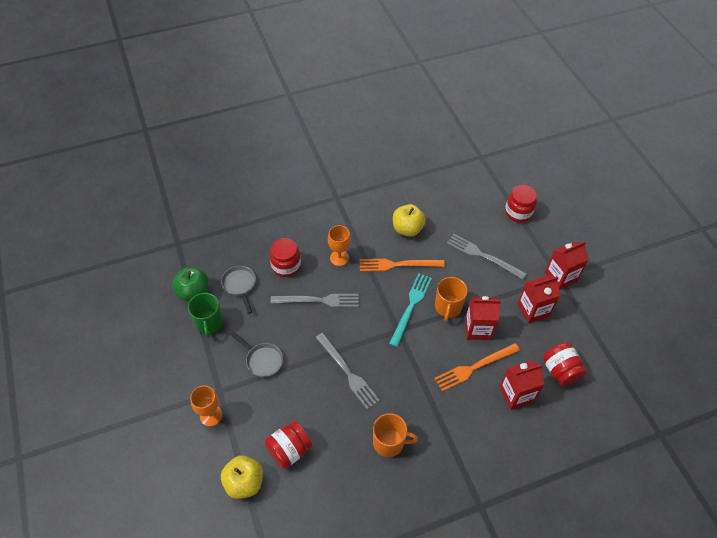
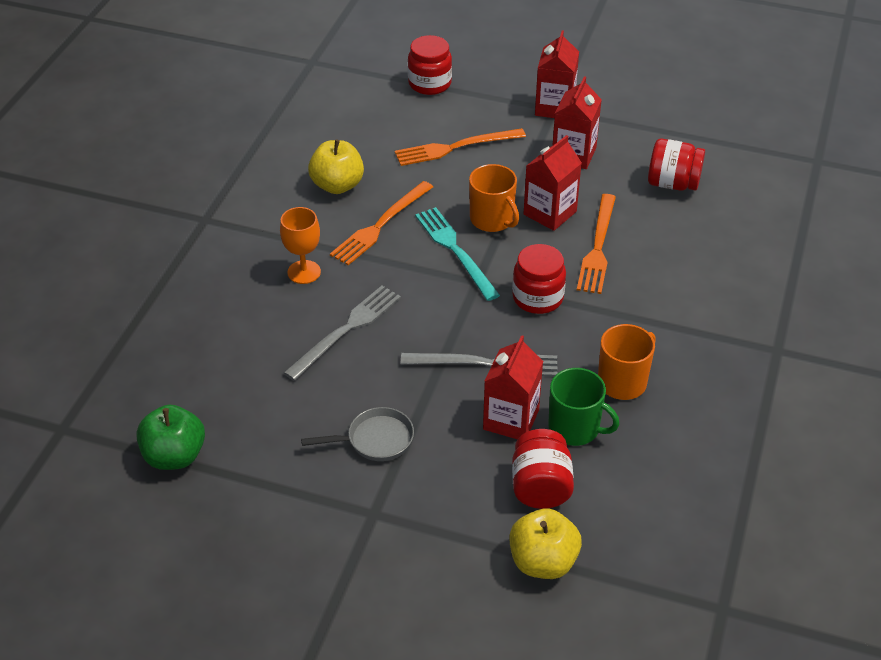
camera: 50 degrees left, 10 degrees down
green mug [188,293,223,338] -> green mug moved to [548,368,619,446]
orange goblet [190,385,222,426] -> none
grey pan [221,266,256,314] -> none
red jar [270,238,301,277] -> red jar moved to [512,244,566,314]
grey fork [447,234,527,280] -> orange fork [395,128,526,166]
red carton [499,361,545,410] -> red carton moved to [483,335,543,439]

